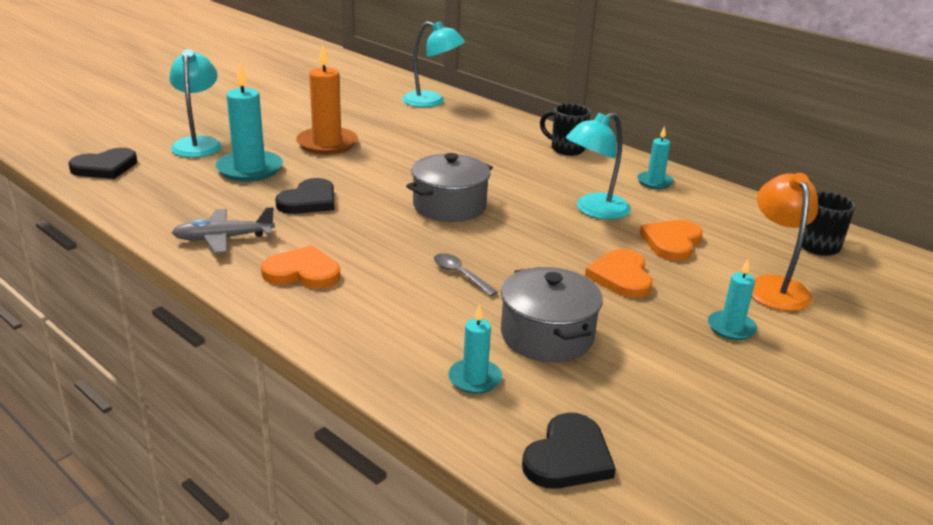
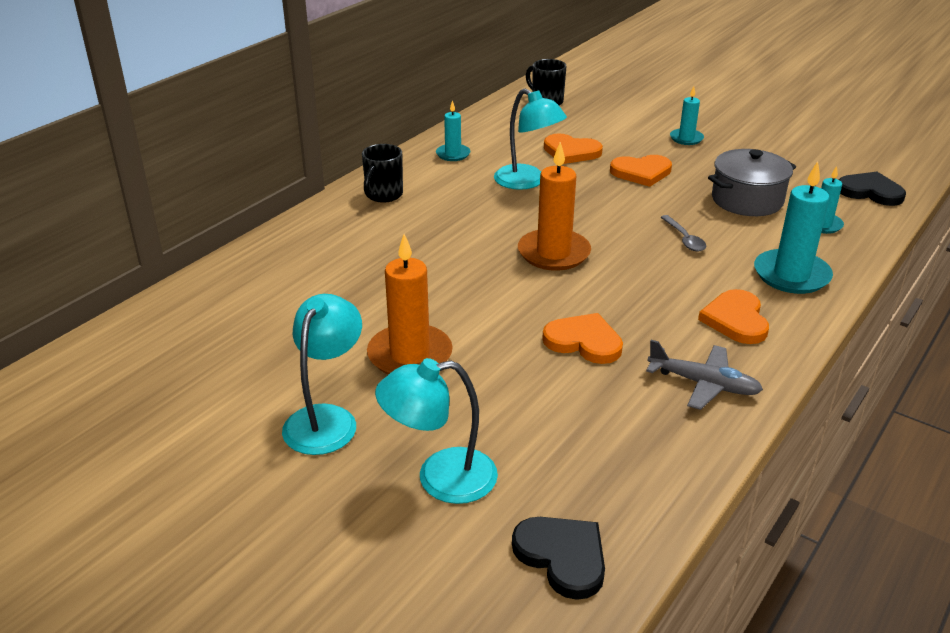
camera: 95 degrees left, 5 degrees up
grey plane [171,207,275,254] -> grey plane turned 45 degrees counterclockwise [646,340,763,410]
turquoise candle [215,64,283,182] -> turquoise candle moved to [754,161,833,294]
black heart [275,178,335,214] -> orange heart [542,313,623,364]
turquoise lamp [402,21,465,107] -> turquoise lamp moved to [282,294,362,455]
grey pot [406,153,493,222] -> orange candle [518,142,591,271]
grey spoon [434,253,498,296] -> grey spoon turned 60 degrees counterclockwise [661,215,706,251]
orange lamp [752,173,818,311] -> none

